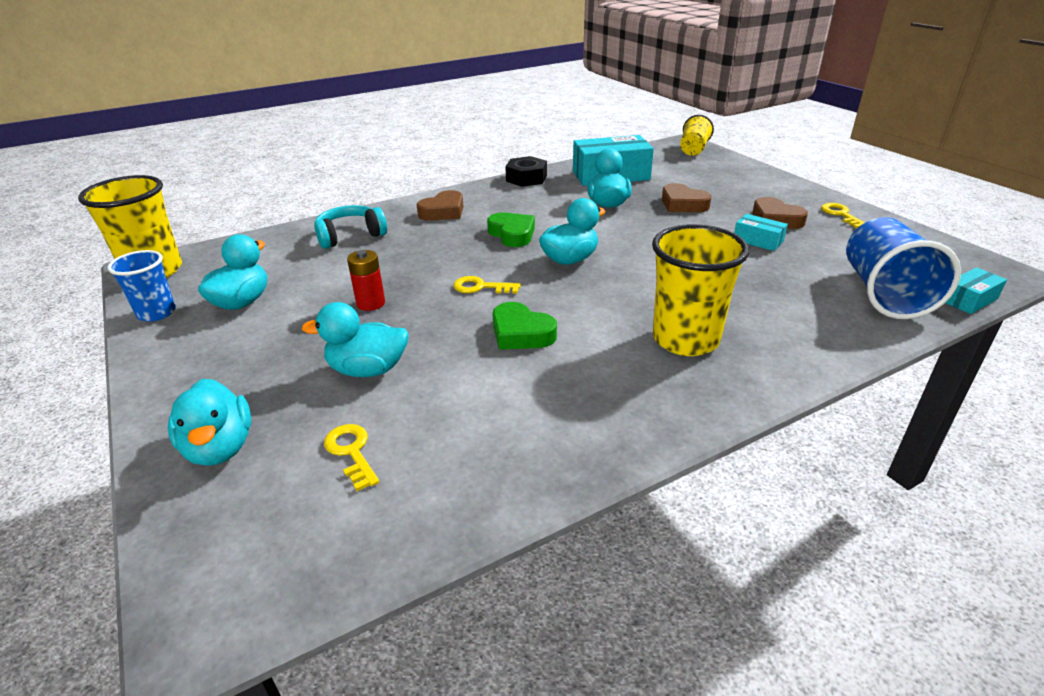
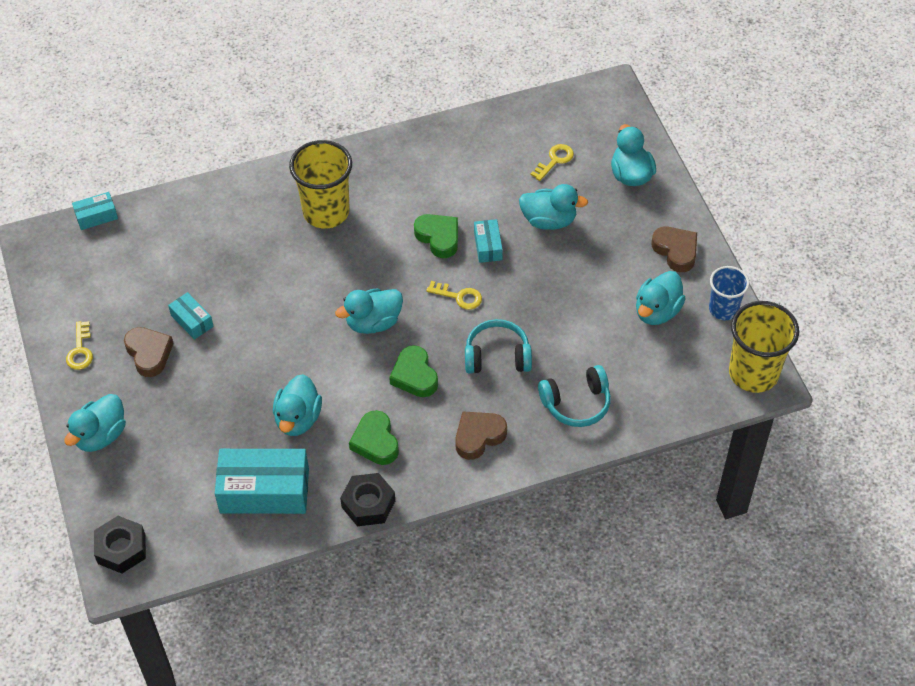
camera: 170 degrees left, 20 degrees up
yellow key [324,424,379,491] -> yellow key turned 120 degrees counterclockwise [531,144,574,181]
red battery [347,250,385,311] -> none
brown heart [662,183,711,212] -> brown heart moved to [651,227,697,272]
yellow cup [680,115,714,156] -> black nut [94,516,146,574]
blue cup [846,217,961,319] -> none
none -> turquoise duck [64,394,126,452]
none -> green heart [349,410,399,465]
none -> turquoise headphones [465,319,532,374]
none -> turquoise box [474,219,503,263]

